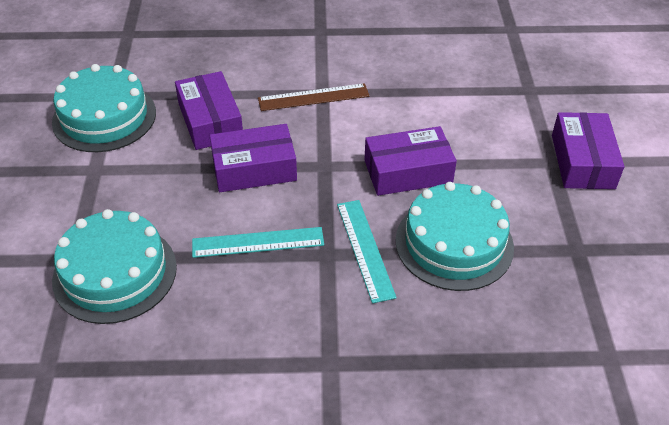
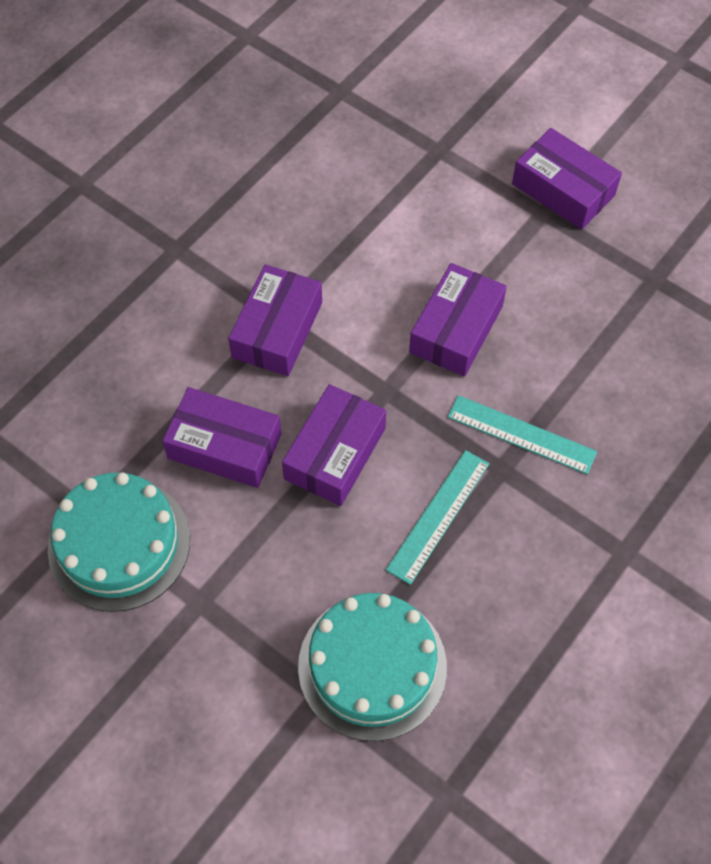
camera: 50 degrees left, 15 degrees up
brown ruler [258,83,369,111] -> purple box [228,264,322,376]
turquoise cake [395,182,514,291] -> none

